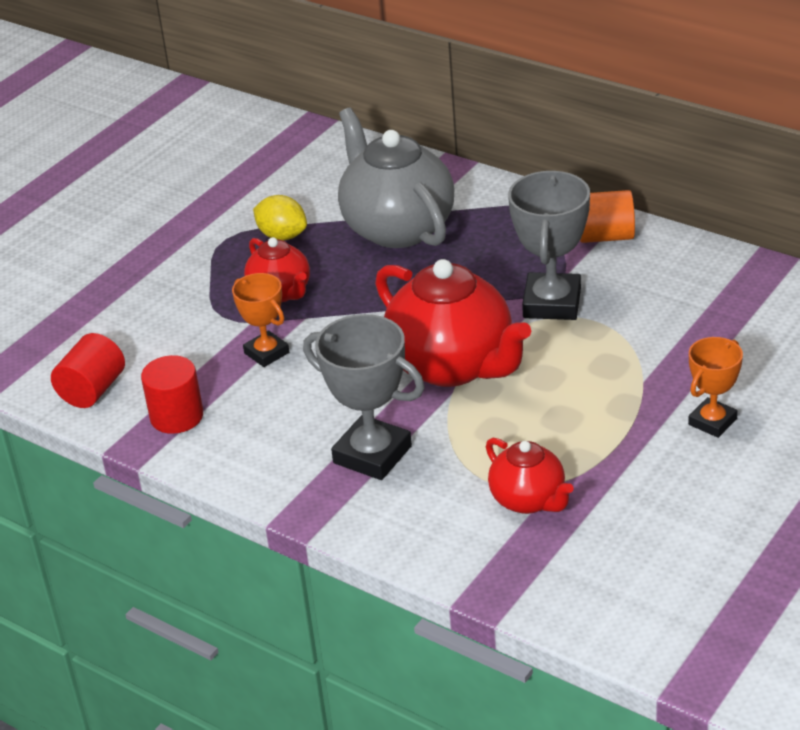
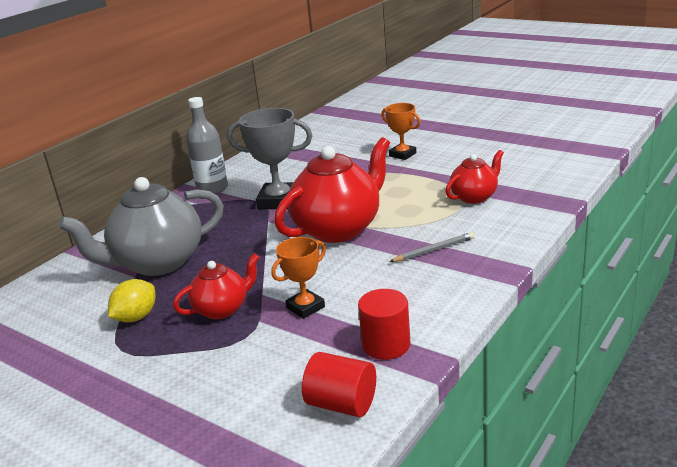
camera: 90 degrees left, 10 degrees down
grey trophy [303,314,425,480] -> grey pencil [389,232,475,262]
orange cylinder [580,190,635,243] -> grey bottle [186,97,228,194]

